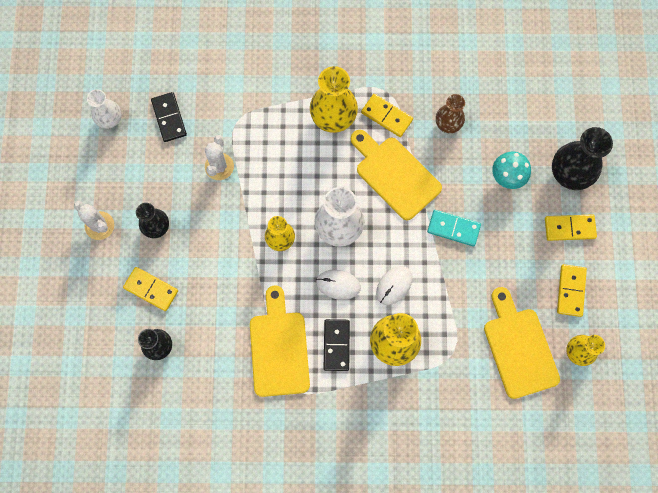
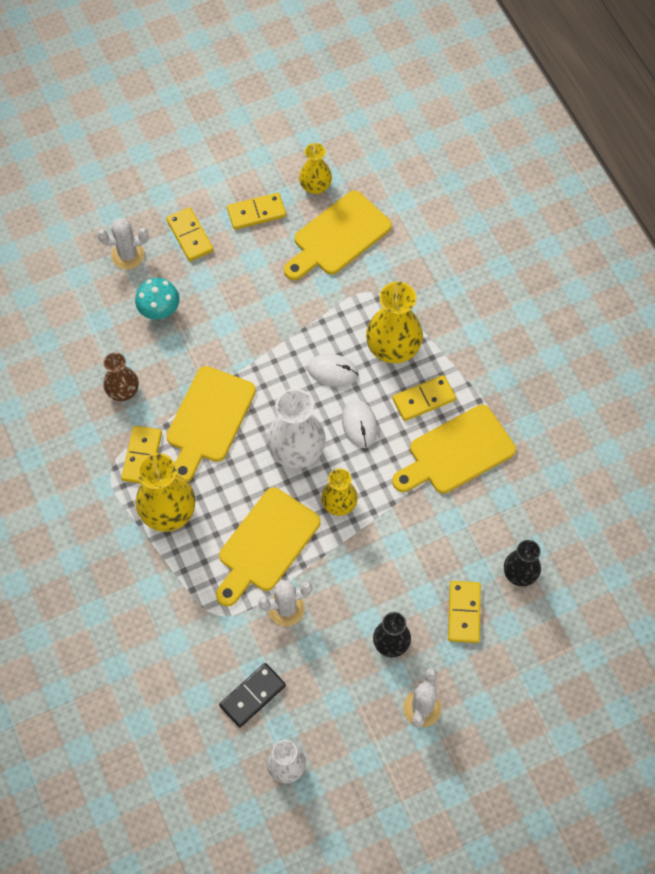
camera: 115 degrees left, 10 degrees down
black domino [324,319,350,371] -> yellow domino [392,375,456,421]
turquoise domino [427,210,481,246] -> none
black vase [552,127,613,190] -> white cactus [97,218,149,270]
none -> yellow cutting board [216,487,321,606]

